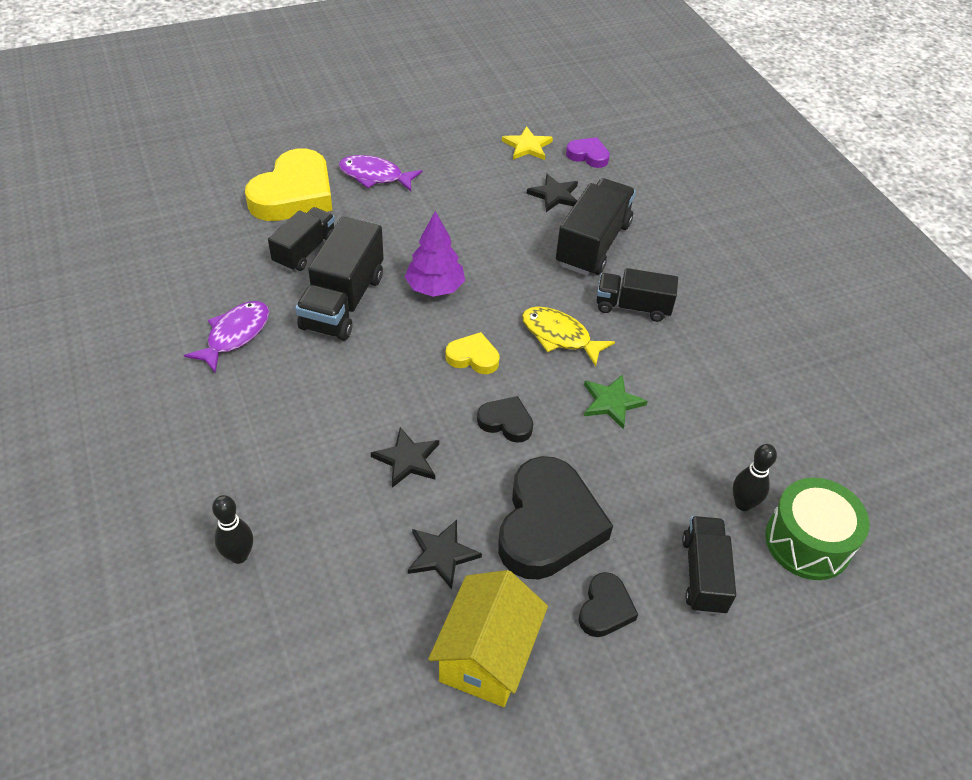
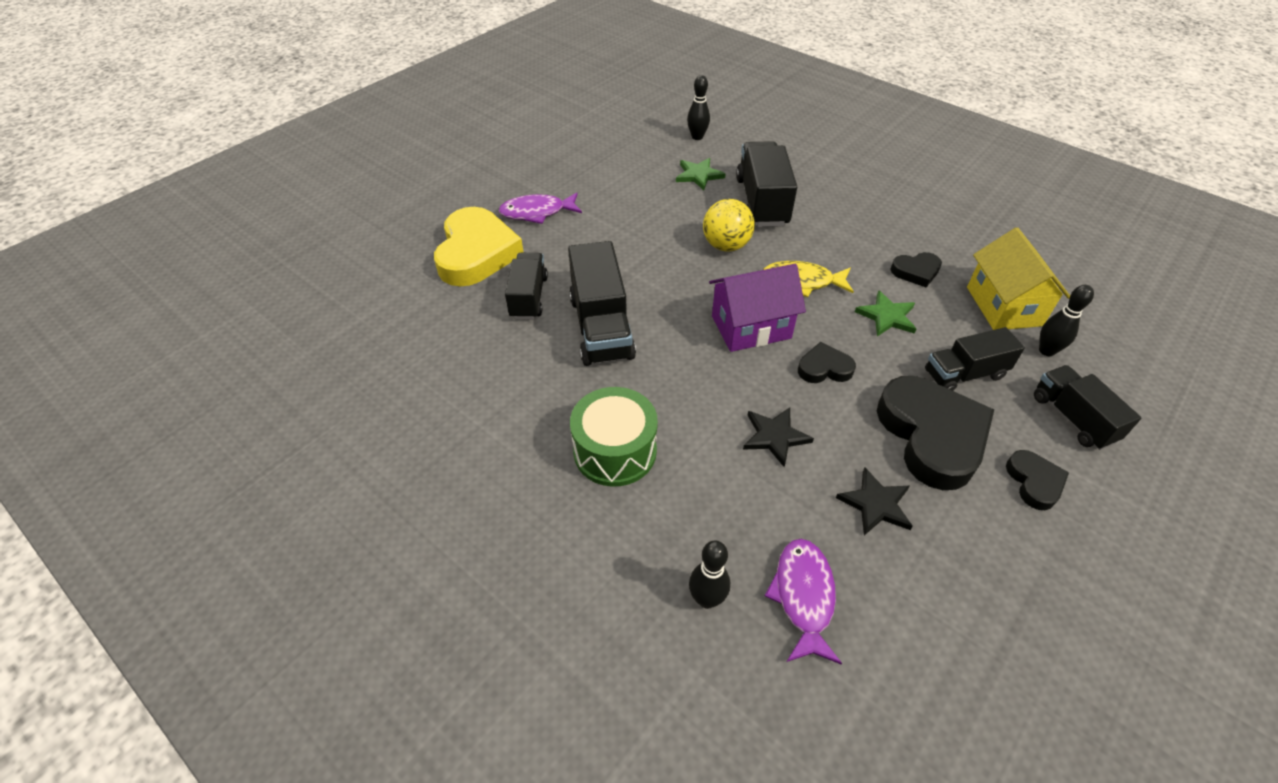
camera: 25 degrees left, 0 degrees up
purple fish [184,301,269,373] -> purple fish moved to [765,539,842,665]
purple tree [405,211,465,297] -> none
yellow house [428,570,548,707] -> yellow house moved to [967,227,1070,330]
yellow heart [446,332,500,374] -> purple house [709,264,806,352]
yellow star [502,126,553,160] -> none
black star [527,174,578,212] -> green star [676,158,725,190]
purple heart [566,137,610,168] -> black bowling pin [687,75,710,140]
black truck [596,268,678,322] -> black truck moved to [925,327,1025,391]
green drum [765,478,870,580] -> green drum moved to [570,387,658,487]
none -> yellow ball [703,199,755,252]
none -> black heart [890,252,942,287]

